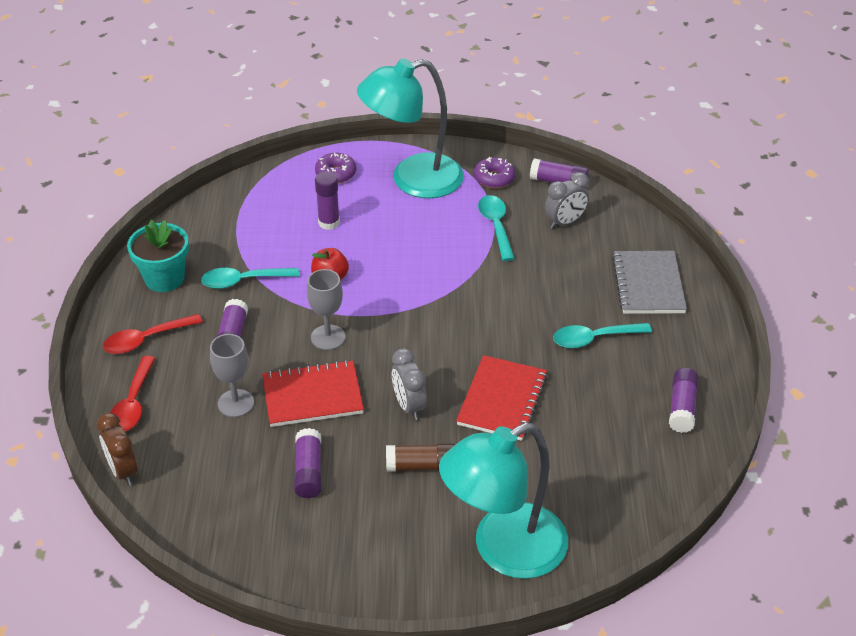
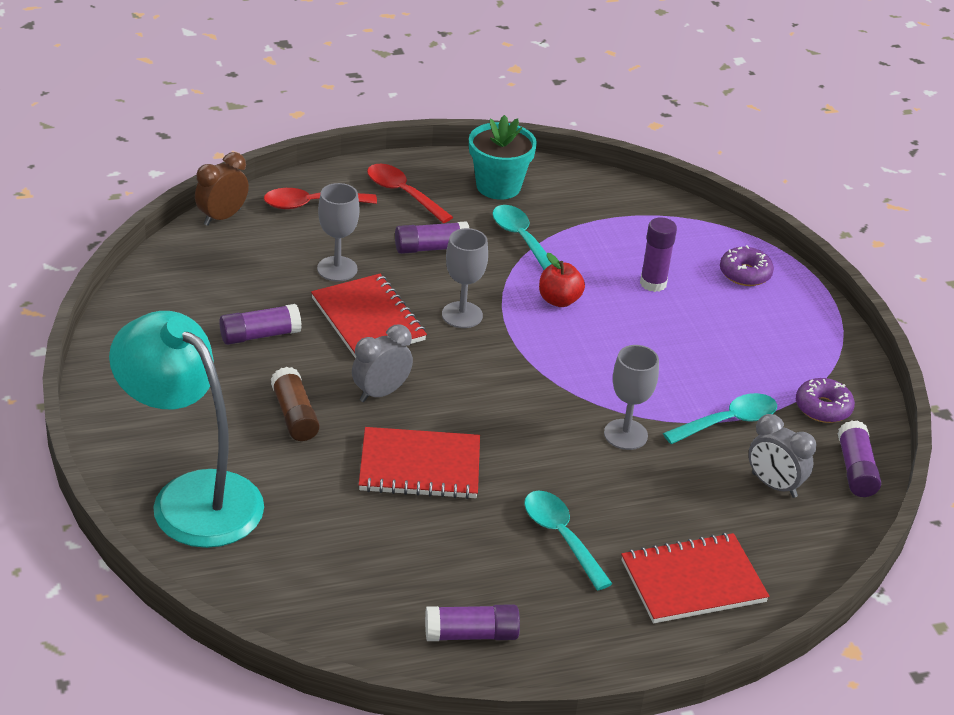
camera: 70 degrees right, 5 degrees down
turquoise lamp [357,59,464,198] -> none
grey notebook [612,251,687,314] -> red notebook [621,533,769,623]
none -> grey goblet [604,345,659,450]

